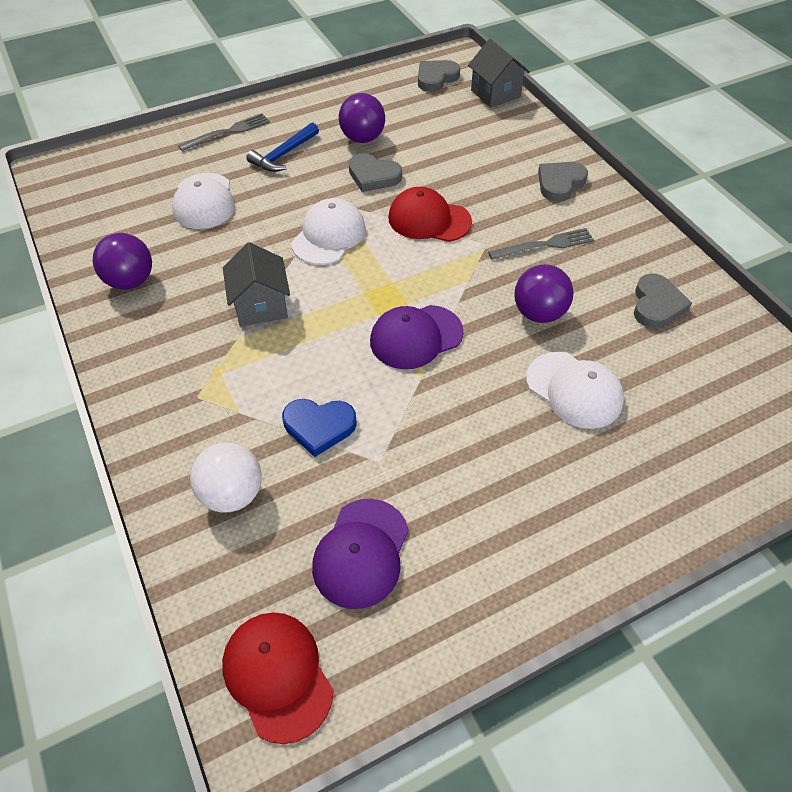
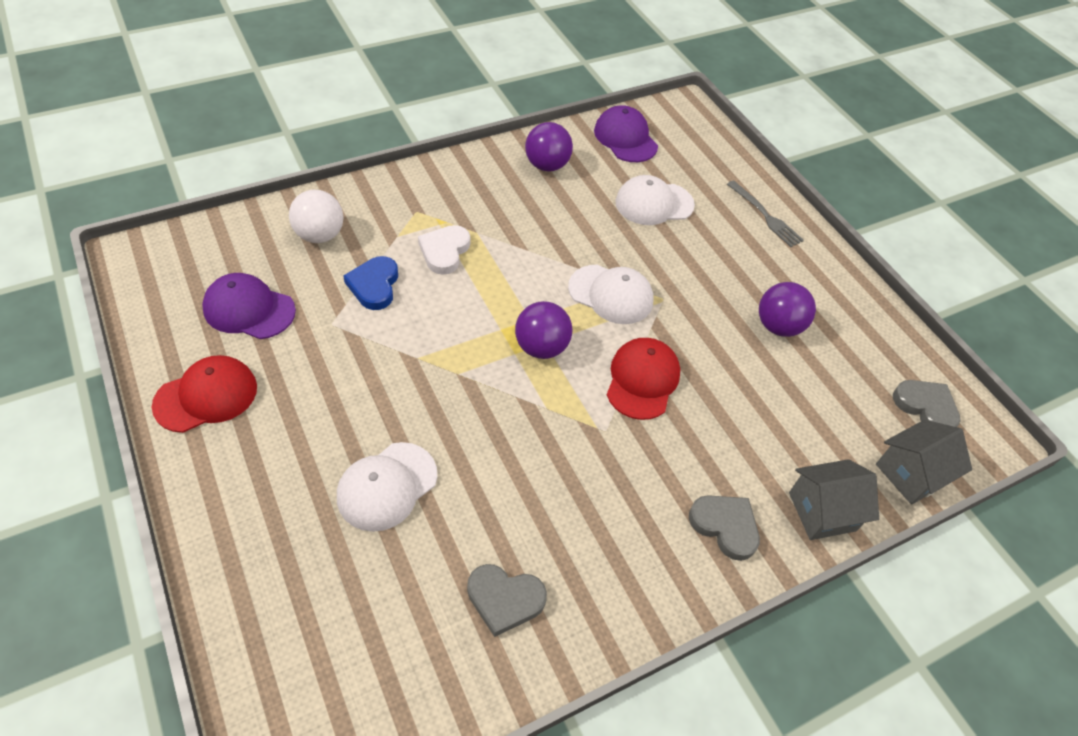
camera: 85 degrees right, 0 degrees up
red cap [222,613,334,744] -> red cap moved to [152,355,257,433]
grey house [223,242,290,326] -> grey house moved to [789,459,879,540]
blue hammer [246,122,319,172] -> none
grey heart [349,153,402,192] -> none
purple cap [370,305,464,369] -> purple cap moved to [594,105,658,162]
grey fork [488,228,594,260] -> none
purple ball [514,264,574,323] -> purple ball moved to [515,301,572,359]
none -> white heart [418,225,470,275]

